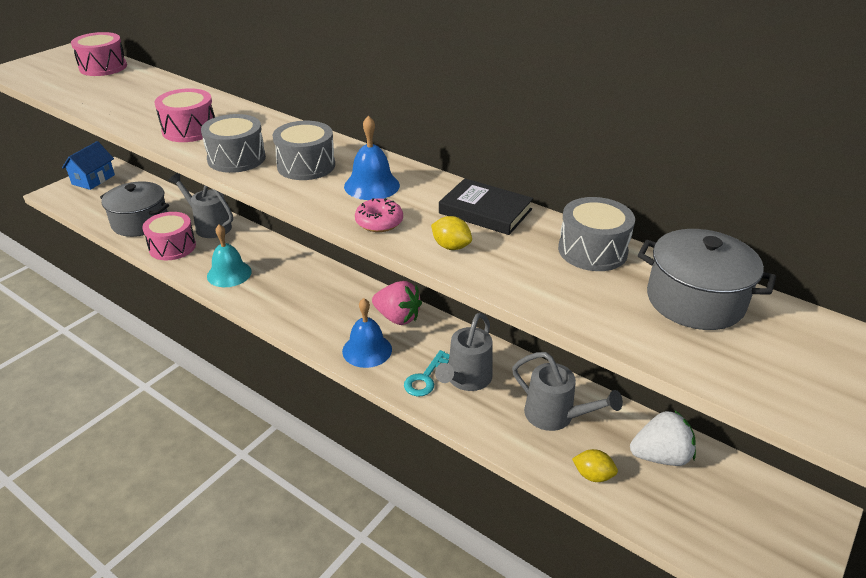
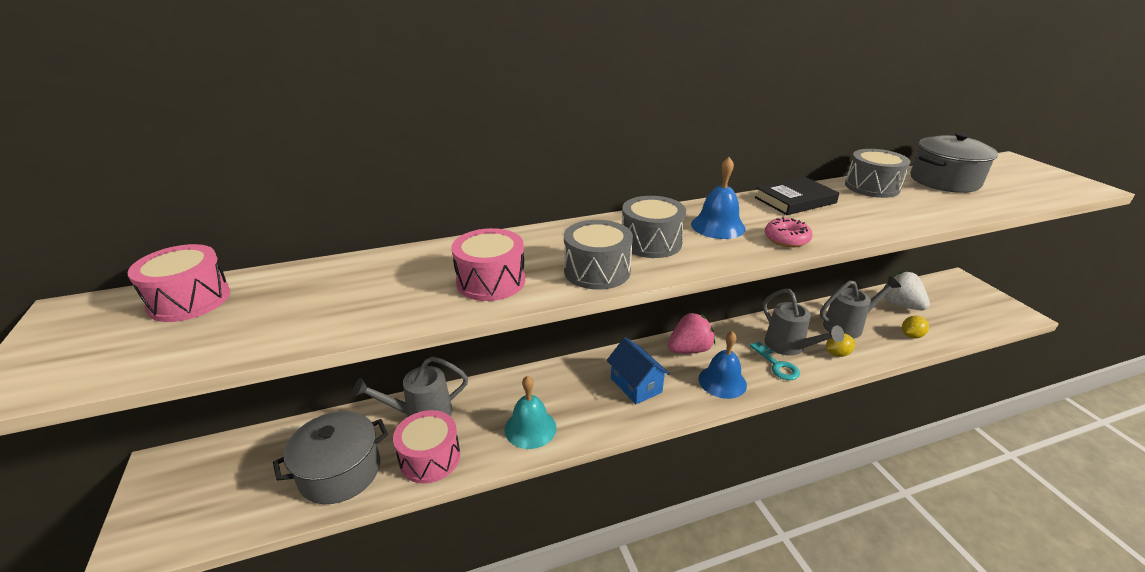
camera: 55 degrees left, 5 degrees down
blue house [62,141,115,190] -> blue house moved to [606,337,670,404]
yellow lemon [431,216,472,250] -> yellow lemon moved to [826,333,855,357]
white strawberry [630,411,696,466] -> white strawberry turned 60 degrees counterclockwise [884,271,930,310]

